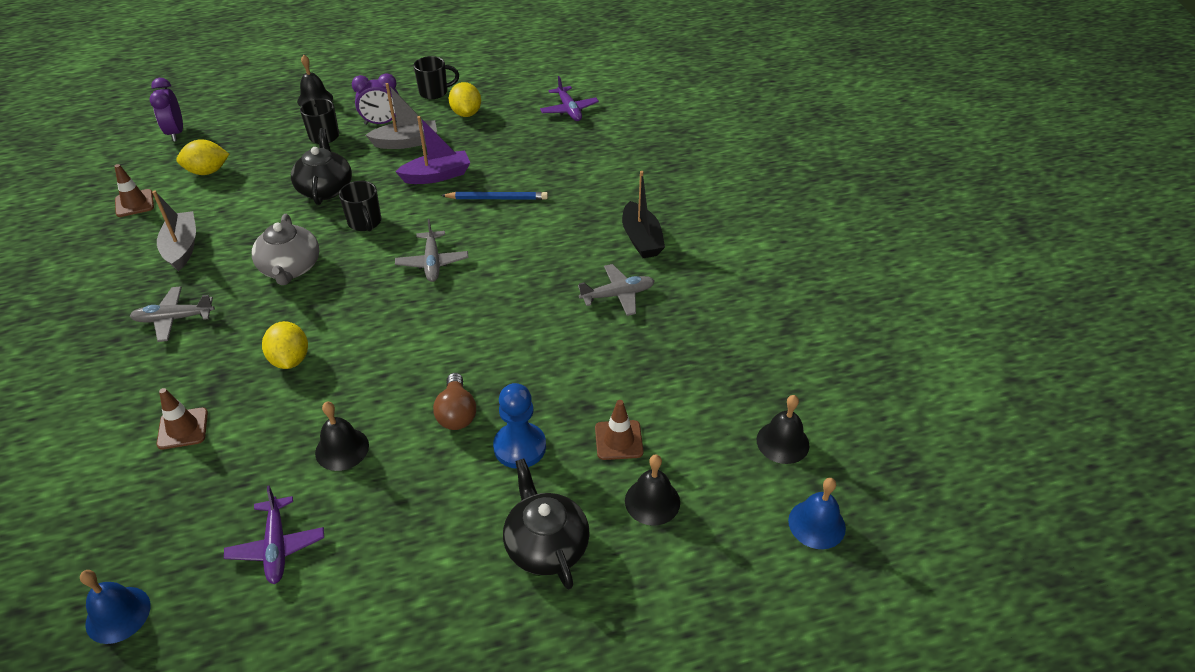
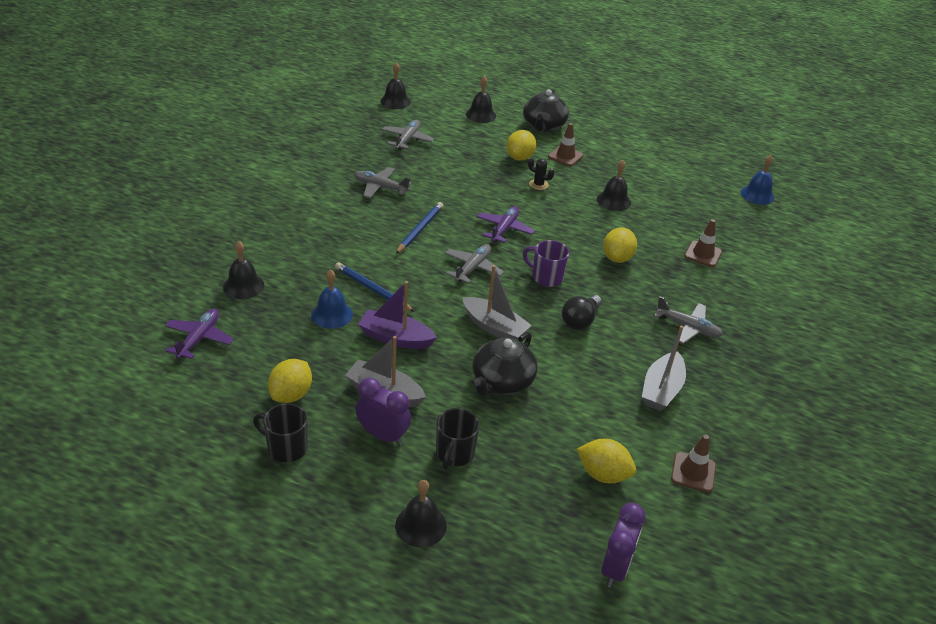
camera: 145 degrees left, 5 degrees down
purple plane [224,485,324,584] -> purple plane moved to [477,206,535,243]
grey teapot [252,214,319,285] -> black light bulb [562,295,602,330]
black mug [339,181,381,231] -> grey boat [462,265,532,340]
brown light bulb [433,373,476,430] -> black cactus [528,158,554,190]
blue pawn [493,383,546,469] -> yellow lemon [507,130,536,161]
brown traffic cone [595,400,643,460] -> brown traffic cone moved to [548,123,584,166]
black boat [622,171,665,258] -> none
blue bell [788,478,846,549] -> blue bell moved to [311,269,353,329]
none -> black bell [223,241,264,299]
none -> grey plane [382,120,434,150]
none -> blue pencil [396,202,444,254]
none -> purple mug [523,240,570,287]

